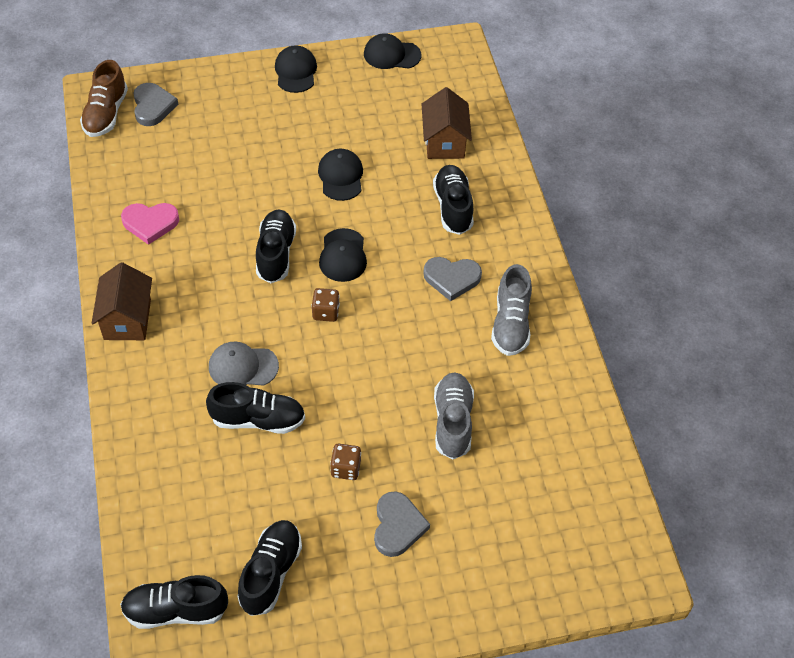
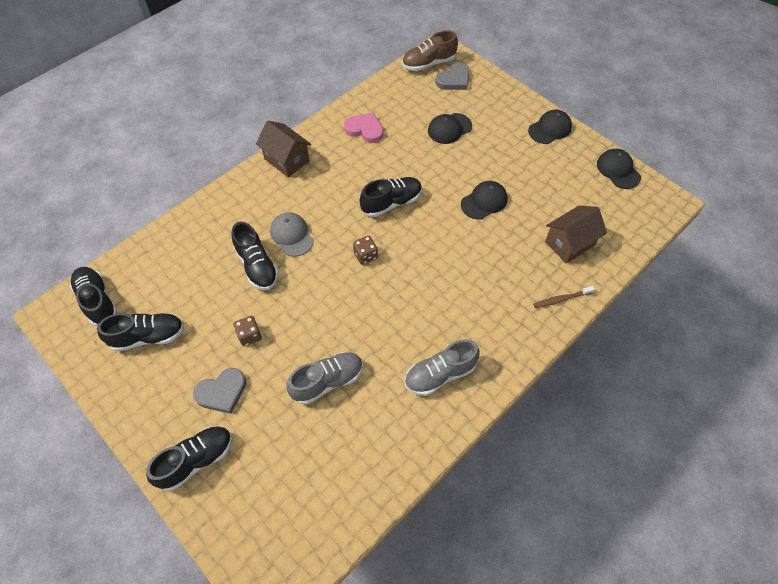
camera: 60 degrees right, 5 degrees up
brown house [92,262,152,340] -> brown house turned 75 degrees clockwise [256,120,311,177]
pink heart [121,203,179,245] -> pink heart turned 150 degrees clockwise [344,112,383,143]
black cap [319,228,367,282] -> black cap moved to [428,113,472,144]
grey heart [423,257,482,301] -> none
black shoe [433,165,474,235] -> black shoe moved to [146,426,232,491]
none -> brown toothbrush [533,286,595,308]

